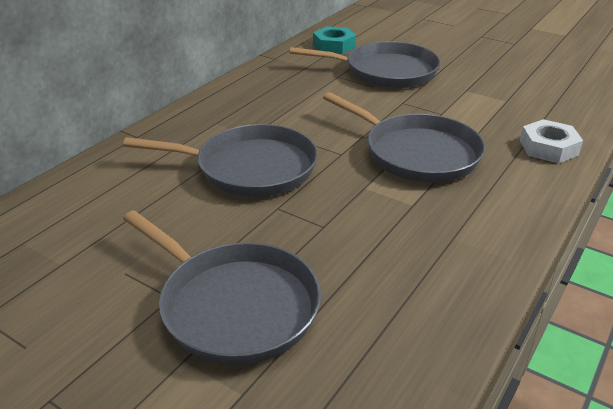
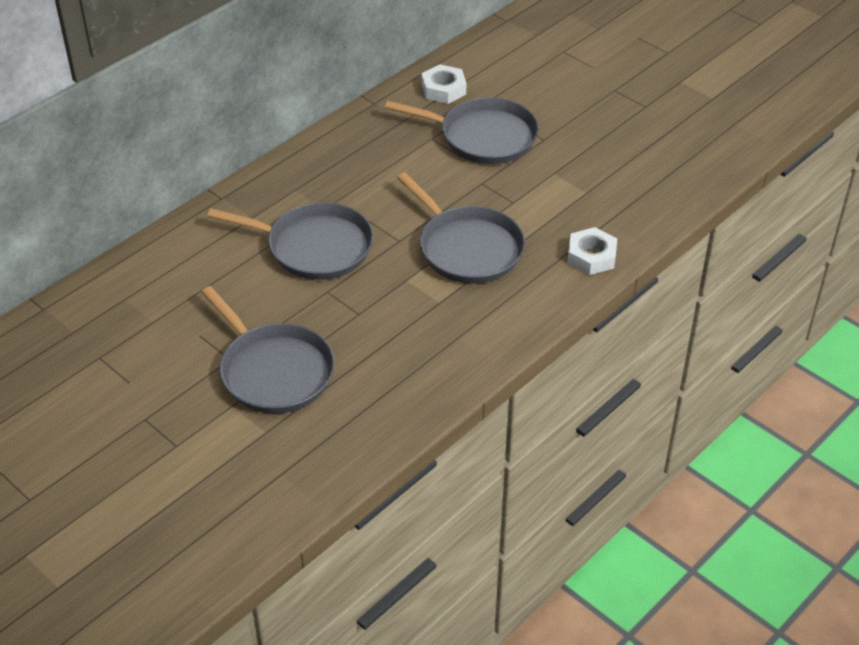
camera: 10 degrees right, 10 degrees up
turquoise nut [313,26,356,54] -> white nut [422,64,466,104]

